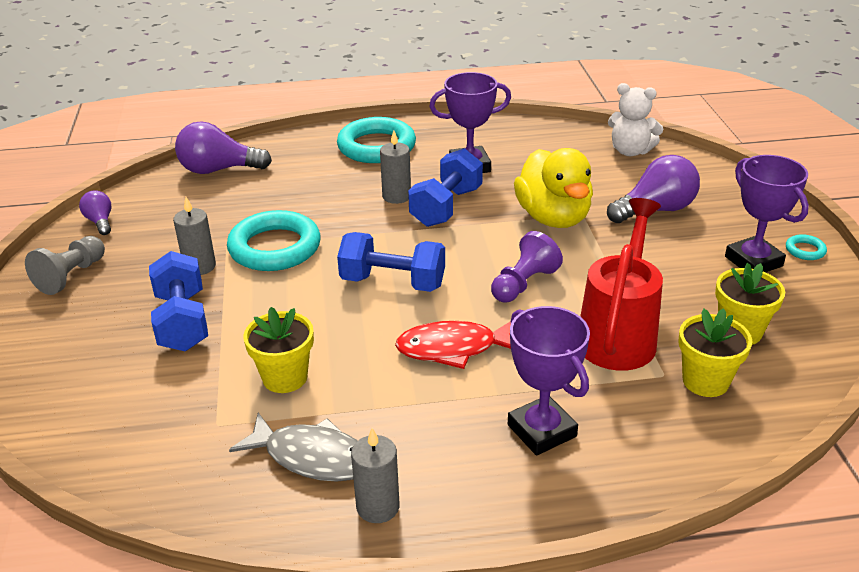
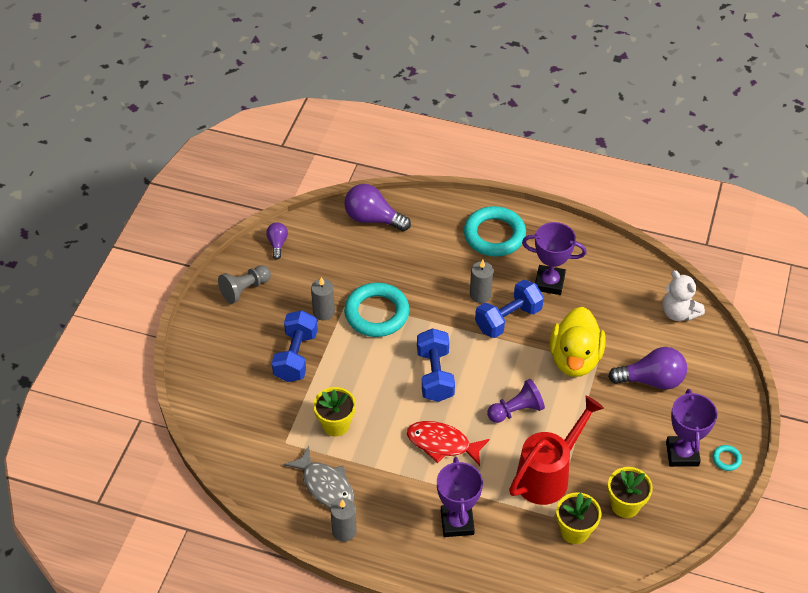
camera: 25 degrees right, 15 degrees up
blue dumbbell [337,232,445,292] -> blue dumbbell turned 45 degrees clockwise [417,328,455,402]

